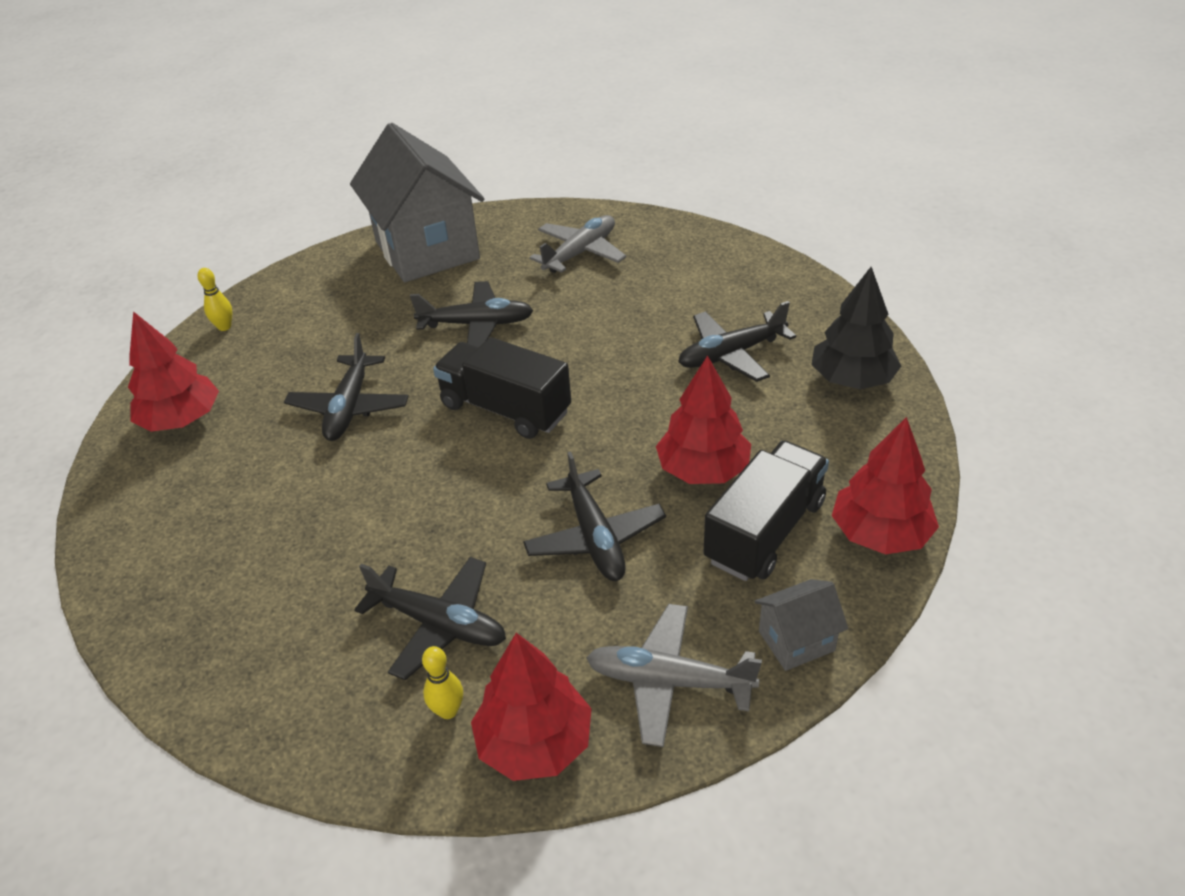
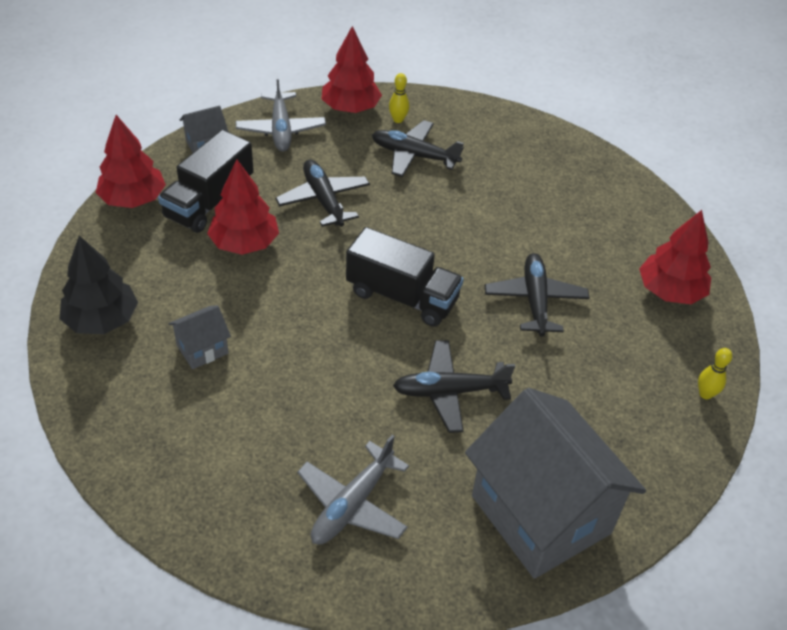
camera: 170 degrees right, 5 degrees up
grey plane [586,604,762,747] -> grey plane turned 75 degrees clockwise [236,76,326,152]
black plane [678,301,796,382] -> grey house [168,305,231,369]

